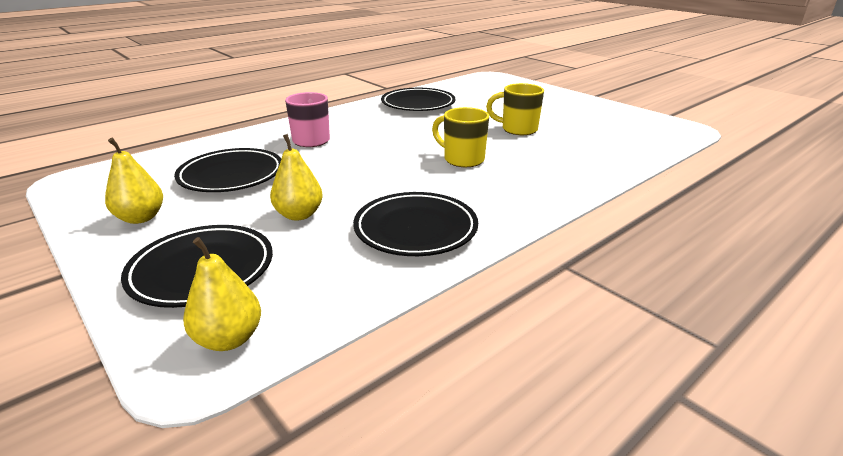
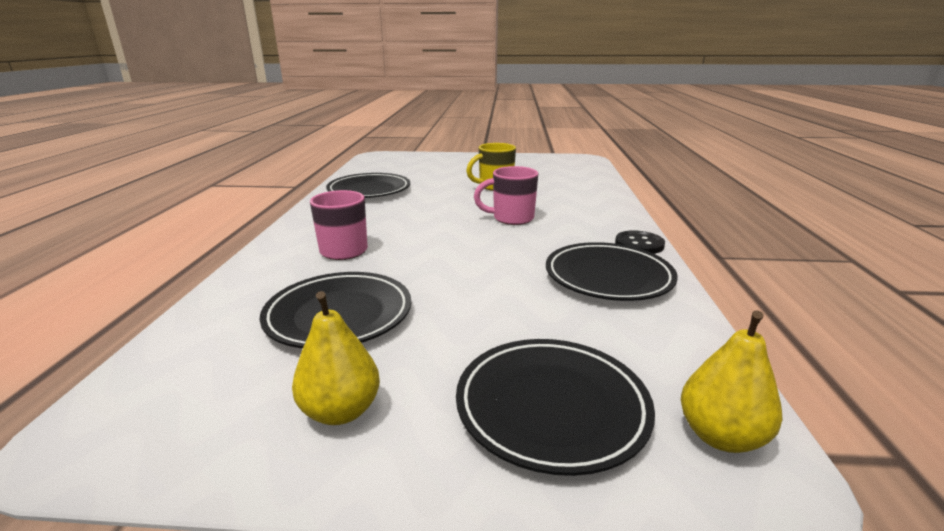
camera: 45 degrees left, 5 degrees down
yellow pear [270,134,323,221] -> none
yellow mug [432,107,489,167] -> pink mug [474,166,538,225]
none -> black button [615,230,665,254]

